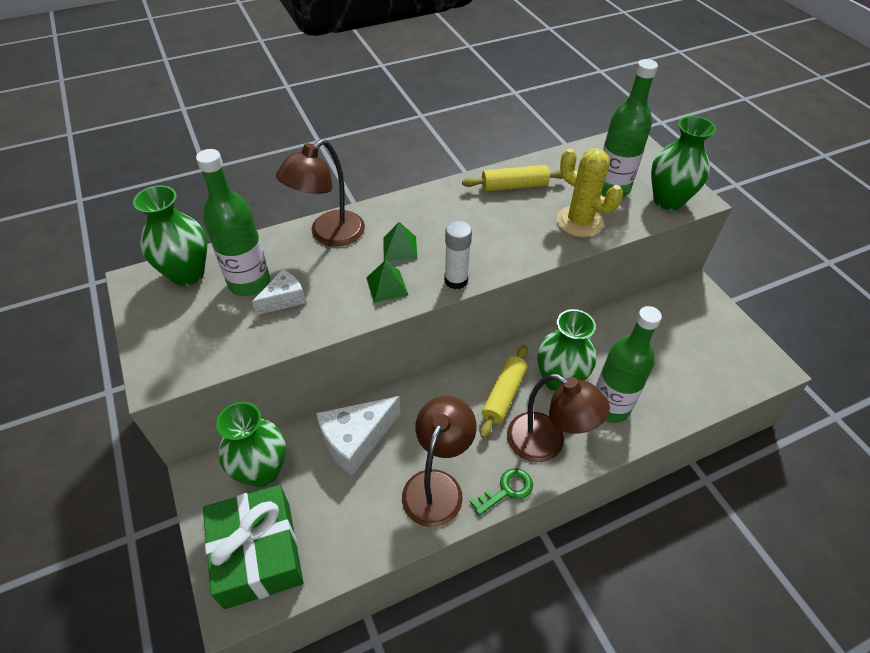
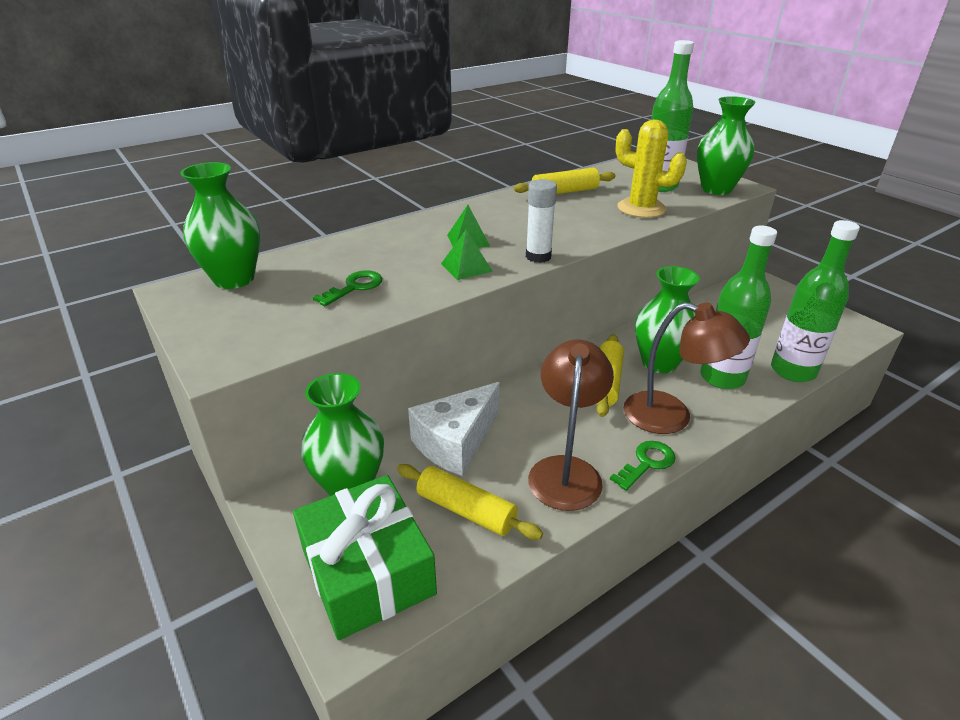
camera: 10 degrees left, 15 degrees down
green bottle [196,149,270,296] -> green bottle moved to [771,220,860,382]
white cheese [252,269,306,315] -> green key [312,270,382,306]
brown lamp [276,139,365,247] -> none
none -> yellow rolling pin [397,464,543,540]

